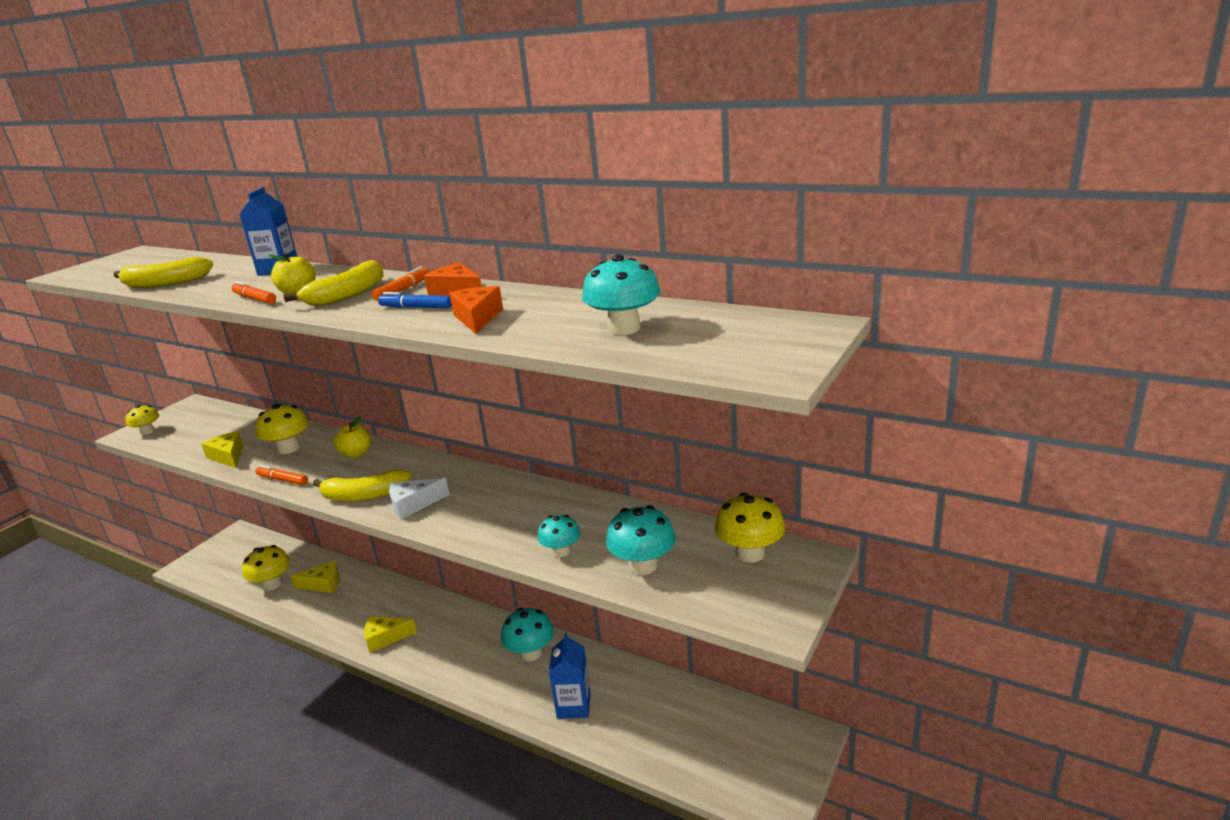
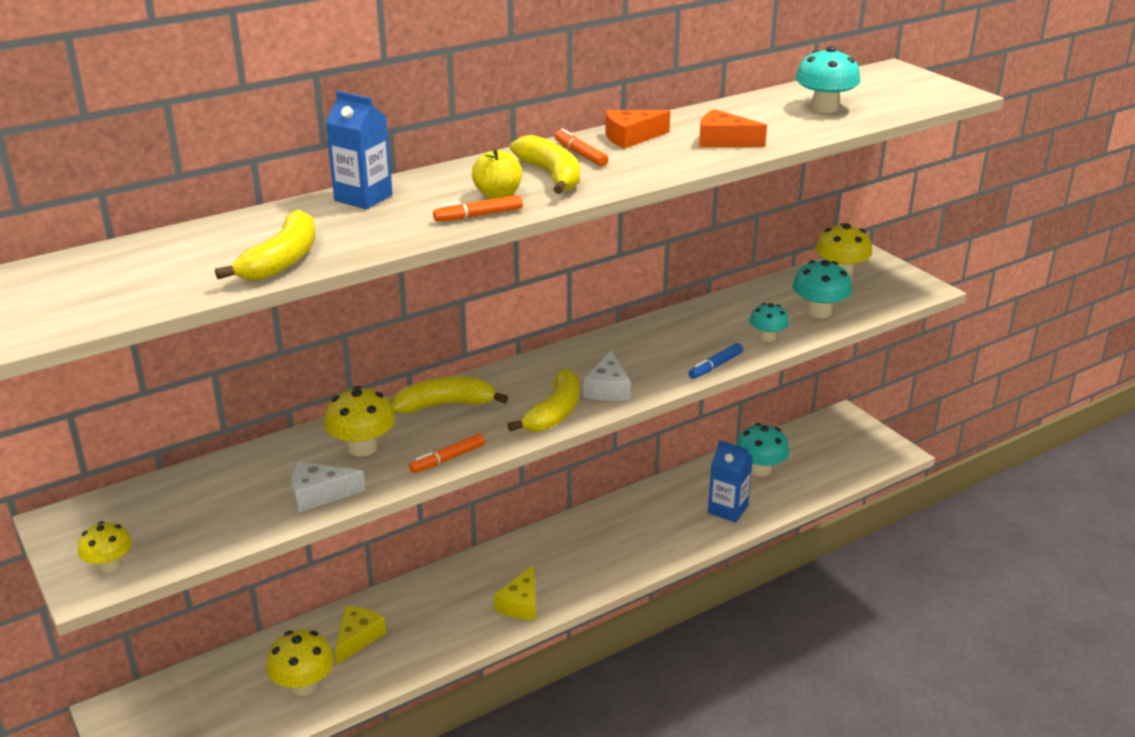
camera: 65 degrees left, 5 degrees up
yellow cheese [201,431,243,468] -> white cheese [291,462,366,513]
yellow apple [334,416,371,458] -> yellow banana [391,377,508,414]
blue marker [378,292,452,308] -> blue marker moved to [688,343,743,379]
turquoise mushroom [501,608,554,661] -> turquoise mushroom moved to [736,423,789,477]

